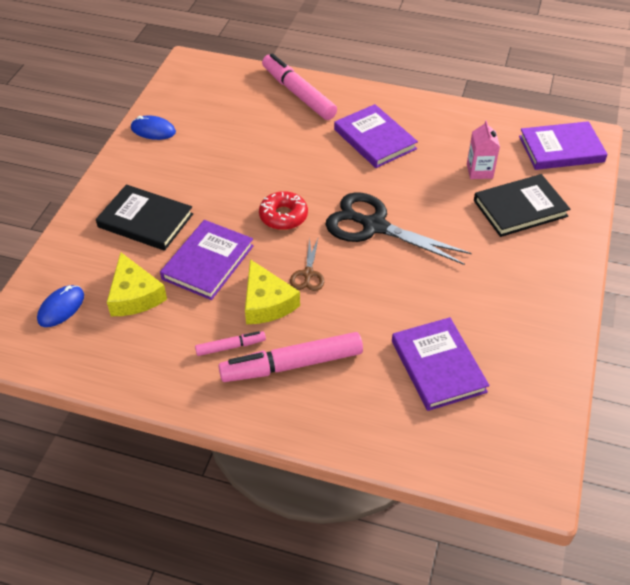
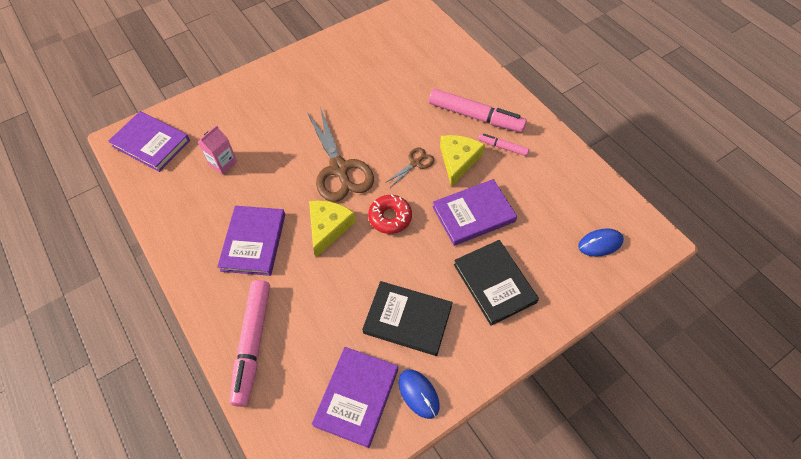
camera: 140 degrees left, 10 degrees up
yellow cheese [107,252,167,316] -> yellow cheese moved to [309,200,356,257]
black scissors [325,192,472,265] -> brown scissors [307,107,374,202]
purple book [392,317,490,411] -> purple book moved to [312,347,398,448]
black book [474,174,570,237] -> black book moved to [362,281,452,356]

